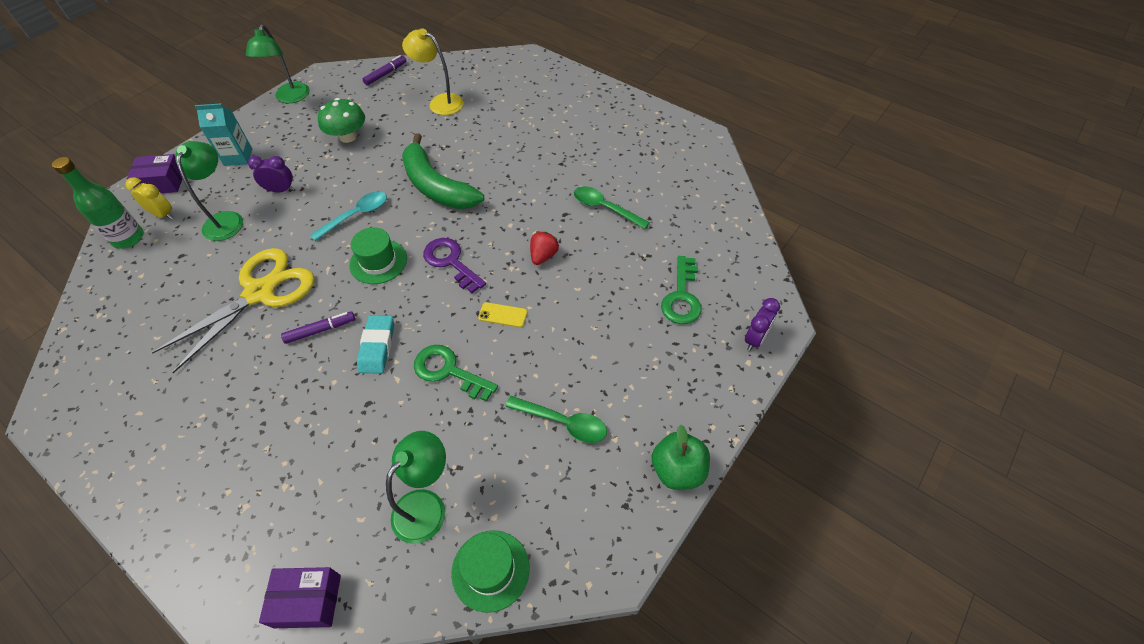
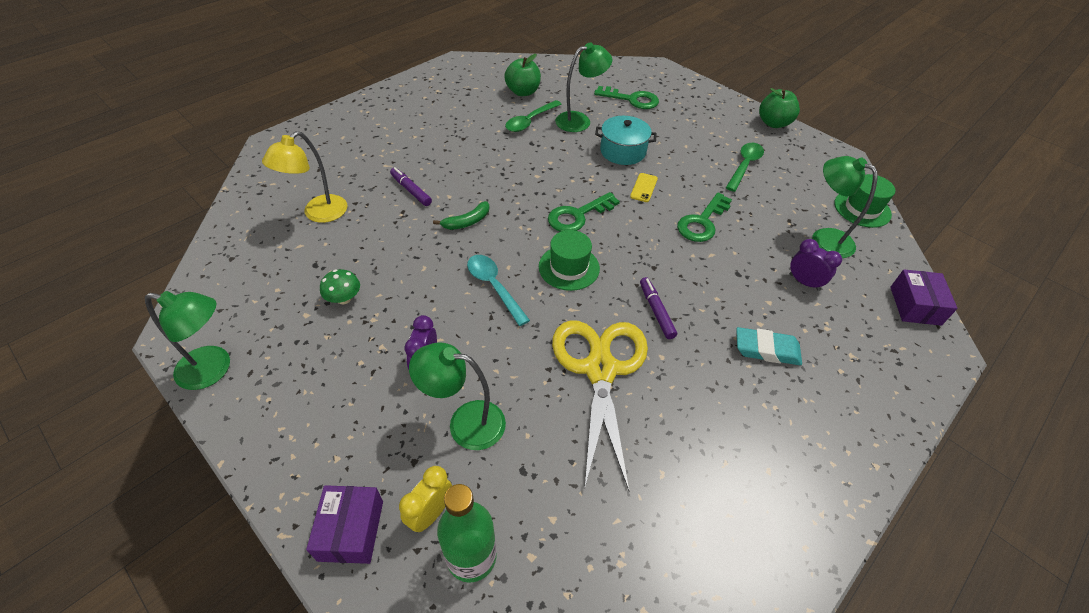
camera: 85 degrees left, 5 degrees down
yellow scissors [152,248,315,373] -> yellow scissors turned 45 degrees clockwise [552,320,648,491]
turquoise carton [195,104,252,166] -> none
green mushroom [318,98,365,143] -> green mushroom [320,269,360,304], size x0.64
turquoise eraser [357,315,394,374] -> turquoise eraser moved to [736,327,802,365]
purple marker [363,55,406,85] -> purple marker moved to [390,167,432,206]
green banana [402,133,484,209] -> green banana [433,201,489,230], size x0.45
purple key [423,238,486,293] -> green key [548,192,620,232]
red strawberry [530,231,559,265] -> none
purple clock [745,298,780,351] -> purple clock moved to [790,239,842,291]
none -> green apple [504,54,541,96]
none -> green lamp [555,43,612,132]
none -> turquoise pot [595,116,656,165]

